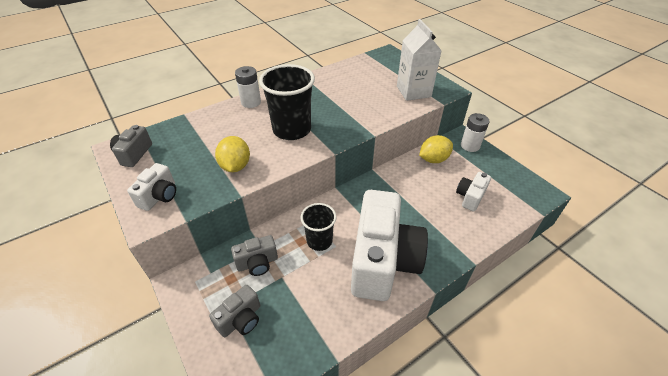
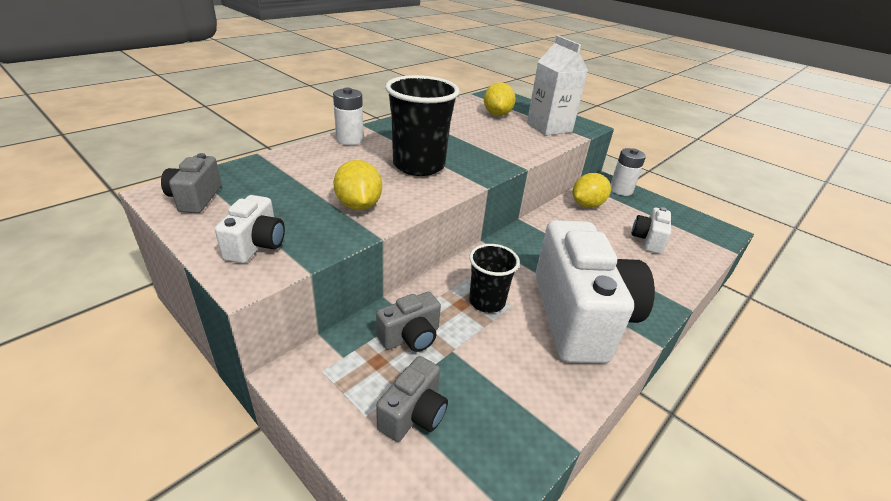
camera: 15 degrees left, 10 degrees down
none -> yellow lemon [484,82,516,116]

